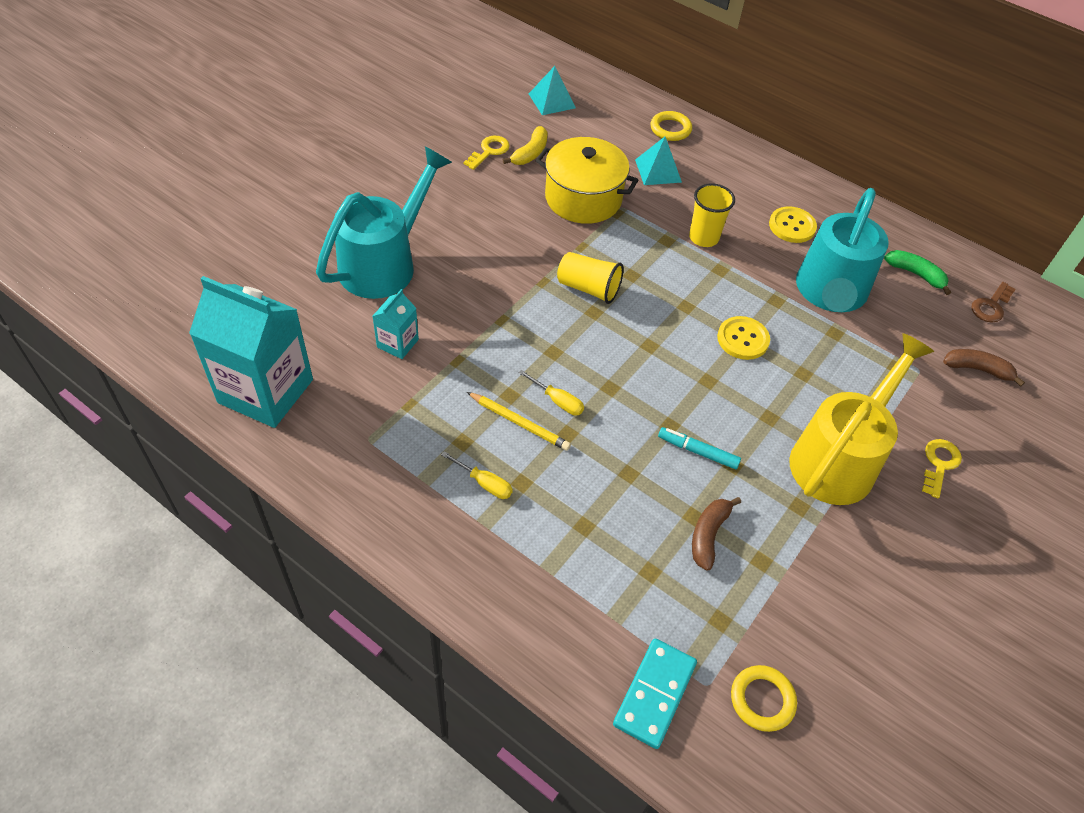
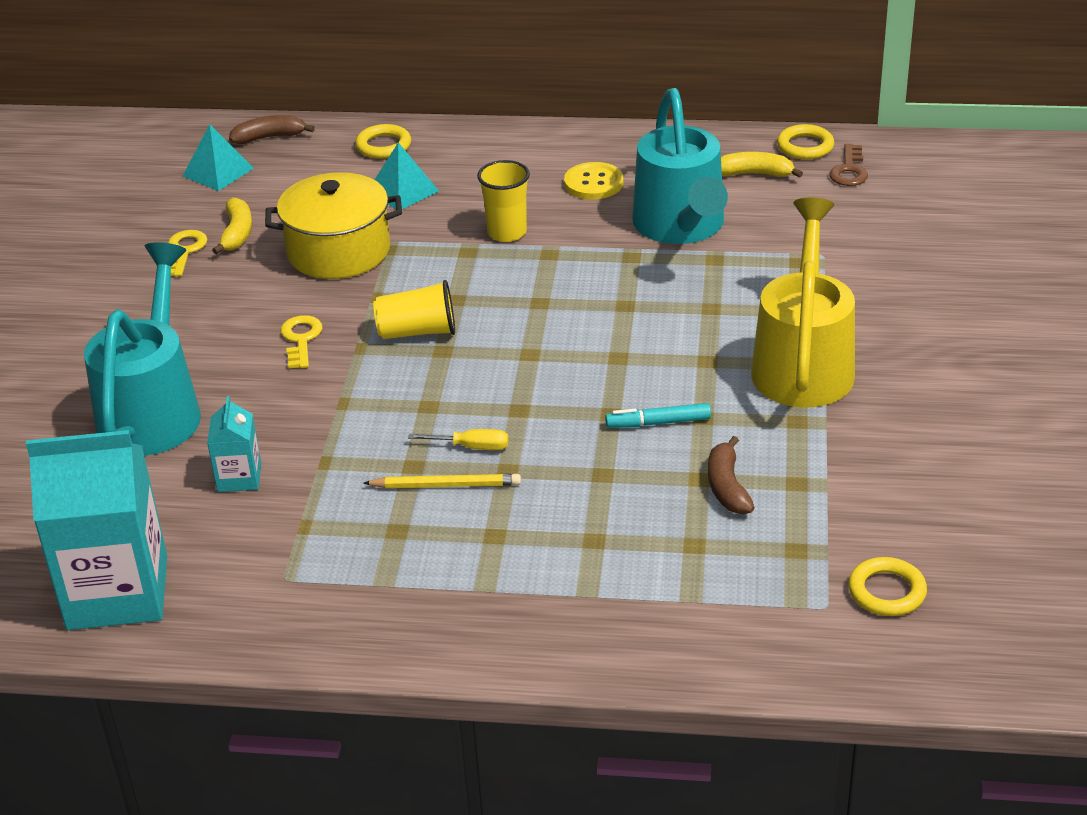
camera: 25 degrees left, 15 degrees down
yellow screwdriver [441,451,513,499] -> none
turquoise domino [613,639,697,749] -> none
yellow button [717,316,770,360] -> none
green banana [884,250,951,295] -> yellow banana [721,152,803,178]
yellow key [922,439,962,498] -> yellow key moved to [280,315,322,368]
brown banana [943,349,1025,387] -> brown banana moved to [229,115,315,144]
none -> yellow ring [777,124,834,160]

